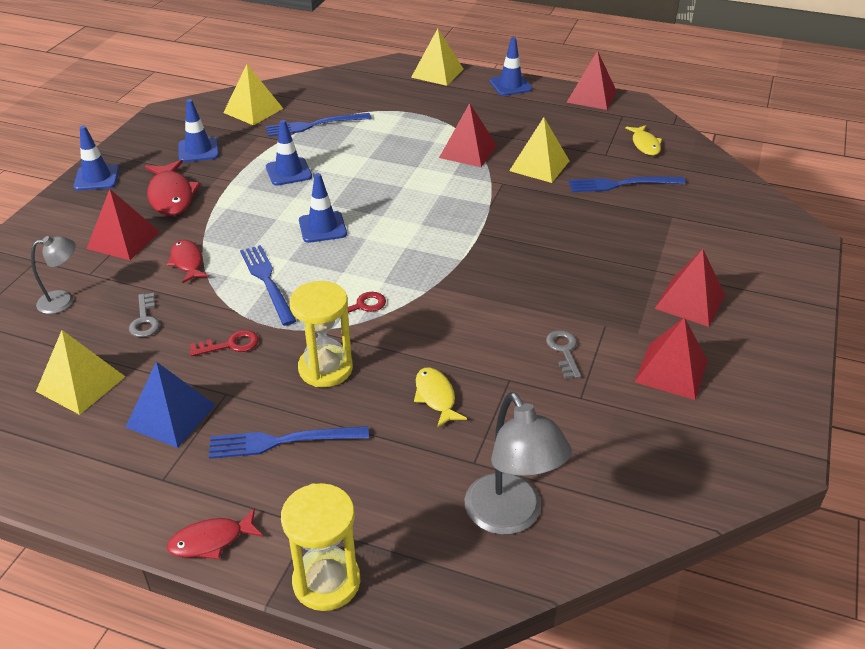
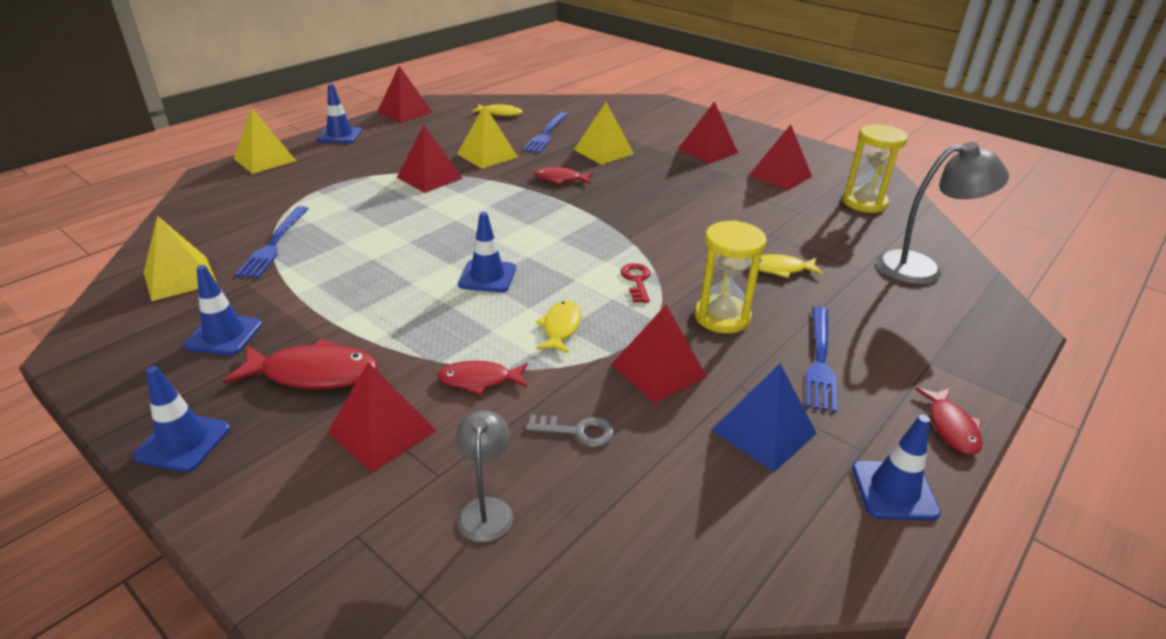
camera: 70 degrees left, 5 degrees down
yellow pyramid [36,330,125,415] -> yellow pyramid moved to [574,102,634,164]
red key [190,330,259,356] -> red pyramid [611,305,707,403]
blue fork [240,245,296,326] -> yellow fish [536,300,581,353]
blue traffic cone [266,120,312,186] -> blue traffic cone moved to [852,415,941,521]
yellow hourglass [281,483,360,611] -> yellow hourglass moved to [842,124,908,213]
grey key [546,330,581,379] -> none
none -> red fish [533,167,593,184]

